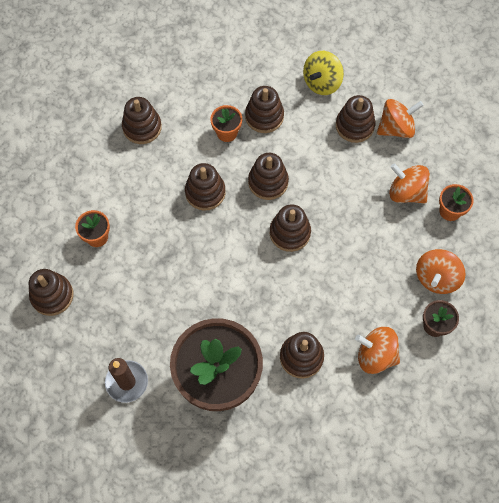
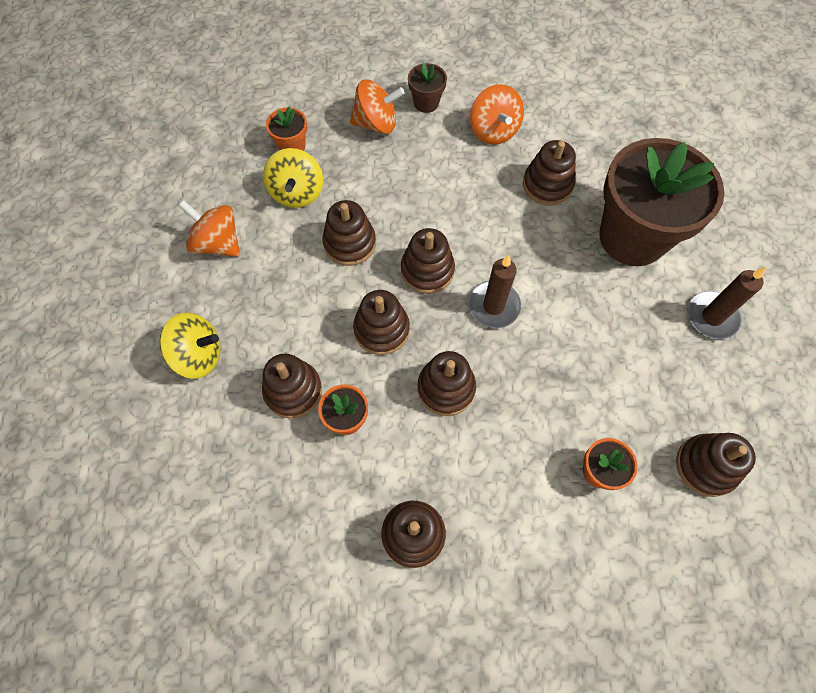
camera: 125 degrees left, 0 degrees up
brown stacking toy [336,95,375,143] -> brown stacking toy moved to [322,200,376,266]
orange spinning top [389,163,430,203] -> yellow spinning top [263,148,323,208]
none -> brown candle [468,255,521,328]

